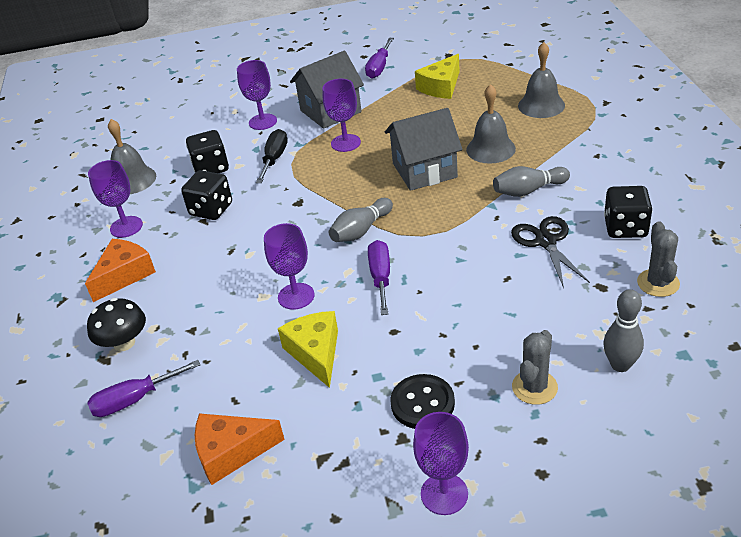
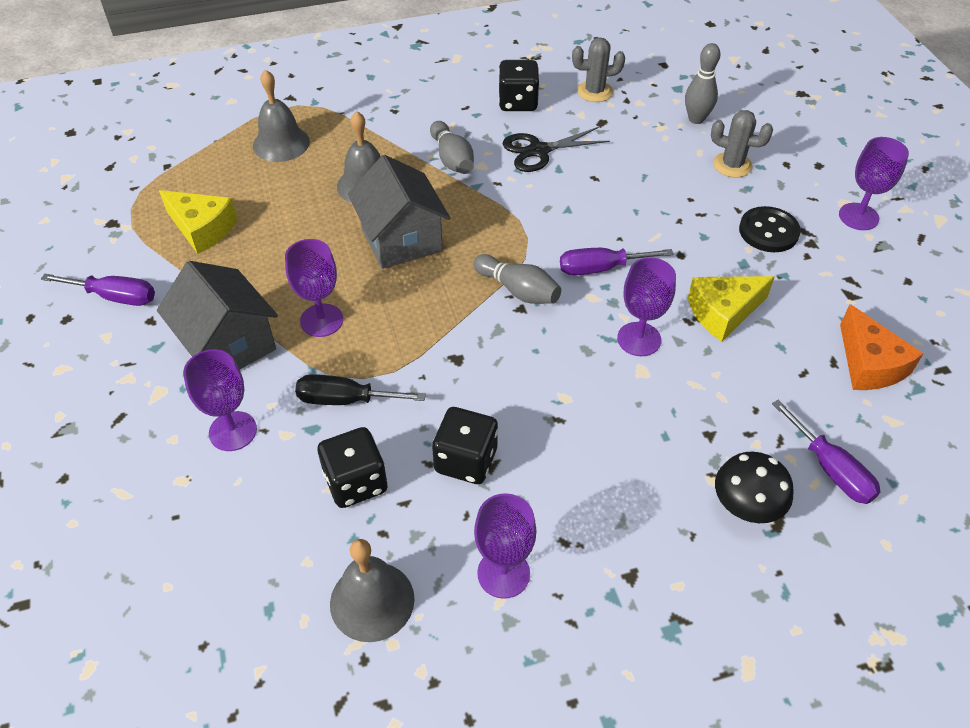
camera: 100 degrees left, 10 degrees up
orange cheese [85,239,156,302] -> none

